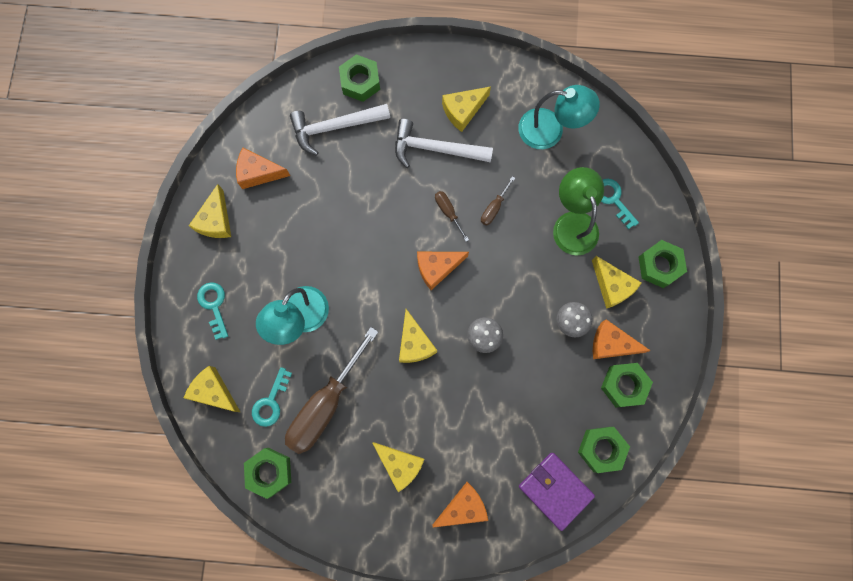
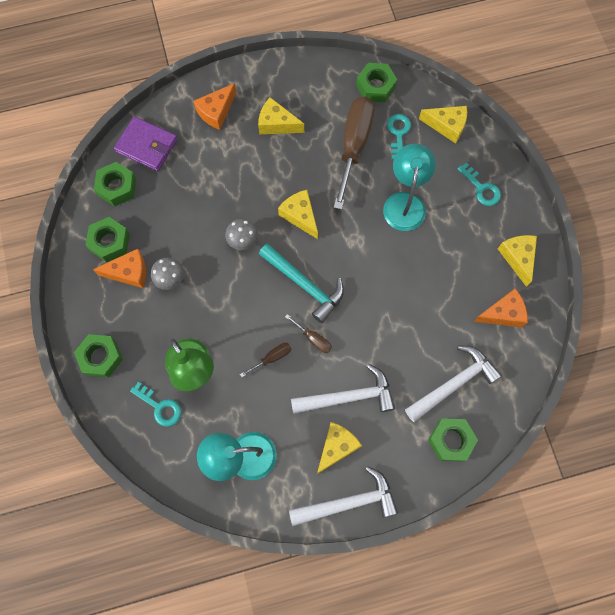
camera: 160 degrees right, 5 degrees down
orange cheese [417,252,469,290] -> turquoise hammer [259,244,344,323]
brown screwdriver [481,176,515,226] -> brown screwdriver turned 45 degrees clockwise [240,343,291,377]
yellow cheese [592,256,641,309] -> none
none -> white hammer [289,466,398,526]

